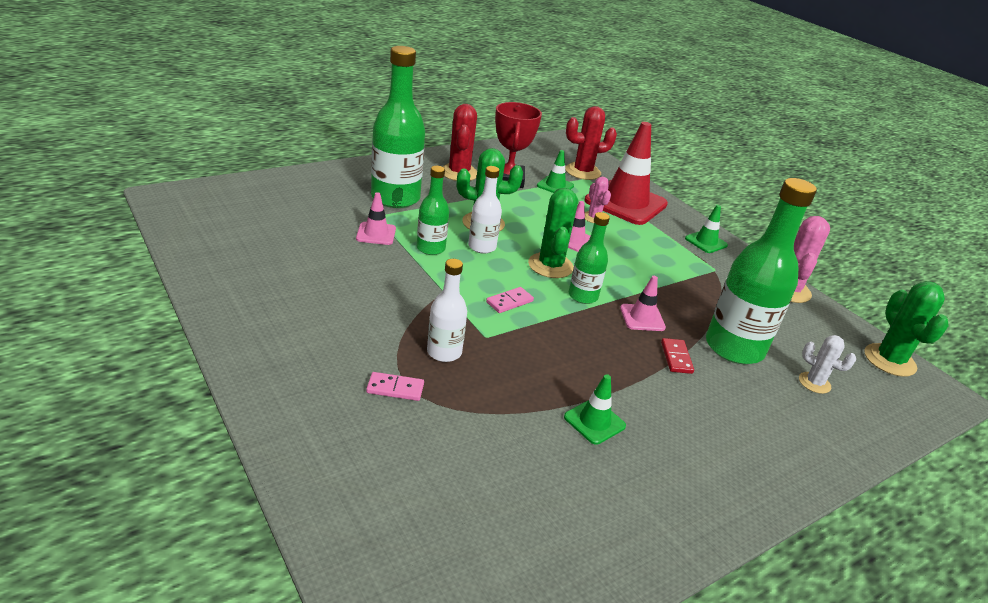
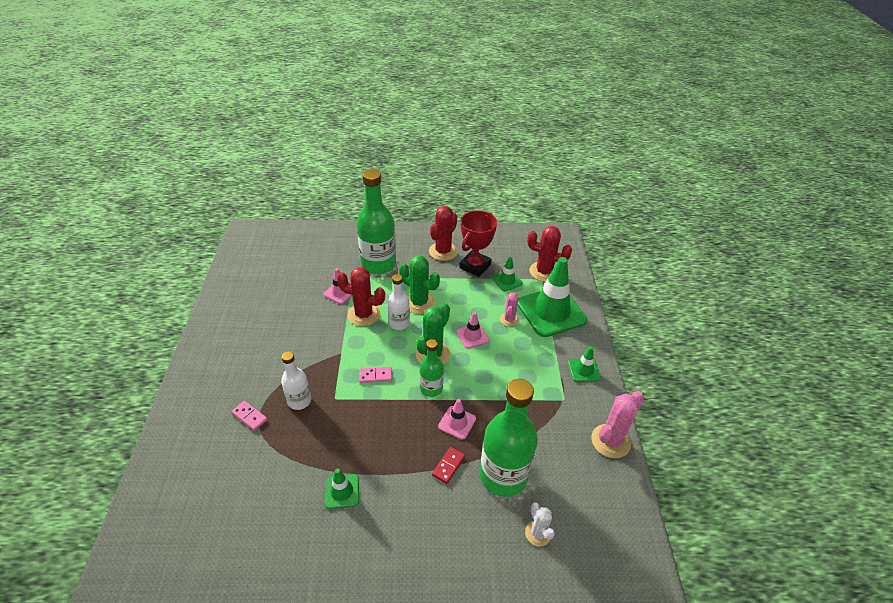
camera: 35 degrees right, 10 degrees up
green bottle [417,166,449,255] -> red cactus [337,267,385,326]
red traffic cone [584,122,668,225] -> green traffic cone [517,257,587,337]
green cactus [864,281,949,377] -> none

